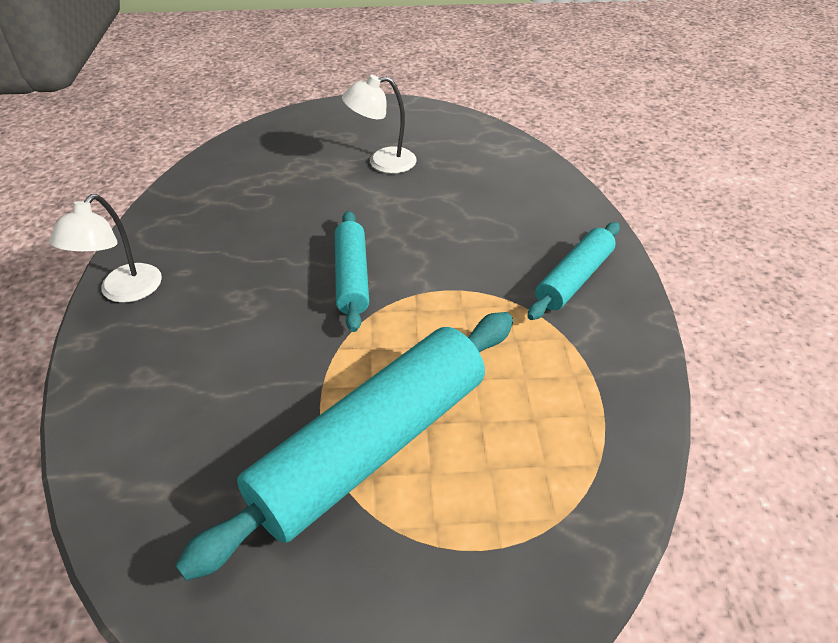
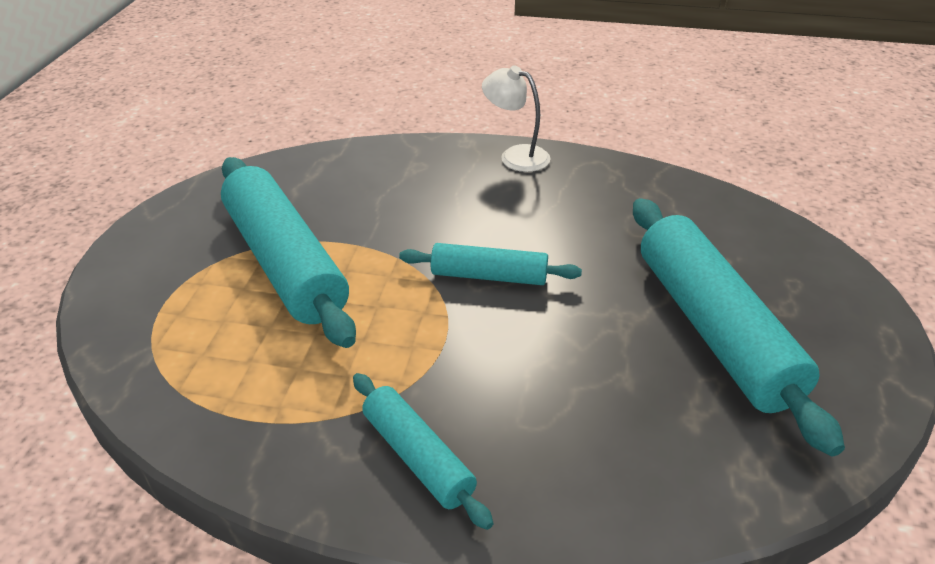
camera: 105 degrees right, 5 degrees down
white lamp [342,75,417,174] -> turquoise rolling pin [633,198,845,456]

